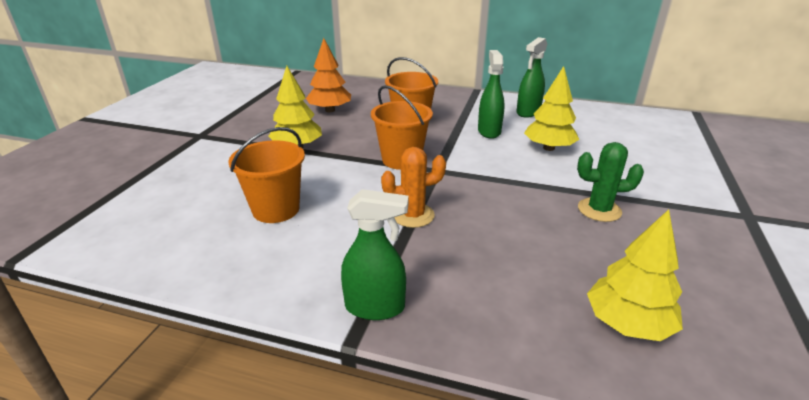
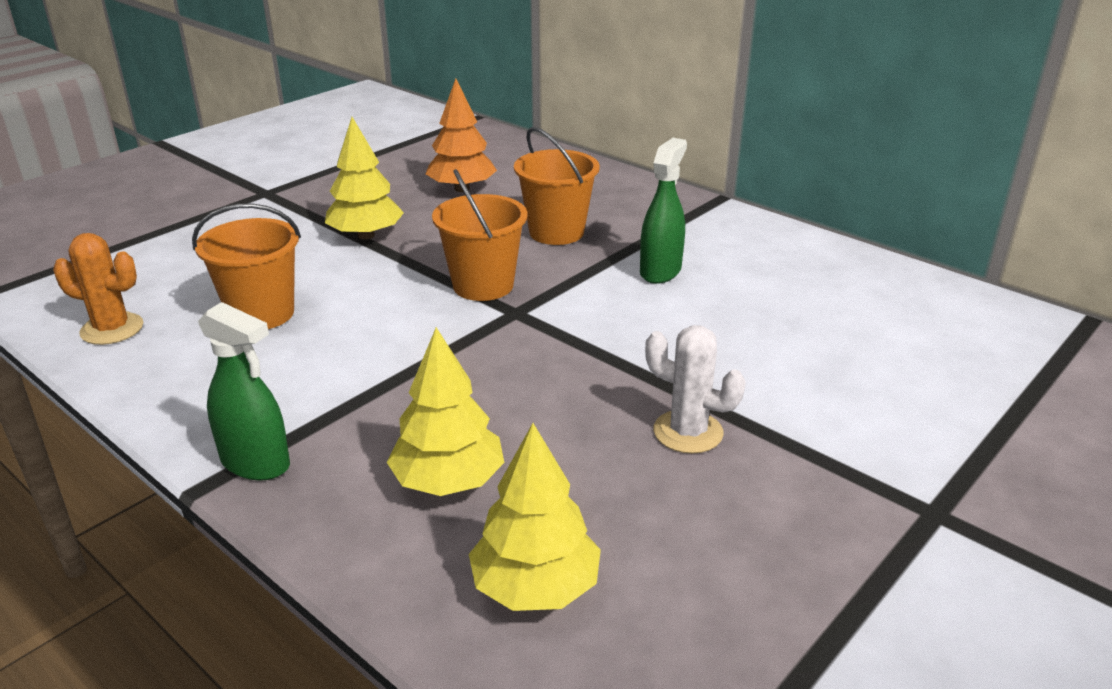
camera: 25 degrees right, 0 degrees up
orange cactus [381,147,446,228] -> orange cactus moved to [53,233,143,345]
green spray bottle [516,37,547,118] -> none
yellow tree [524,66,579,151] -> yellow tree moved to [387,327,504,496]
green cactus [577,142,644,222] -> white cactus [645,325,746,454]

